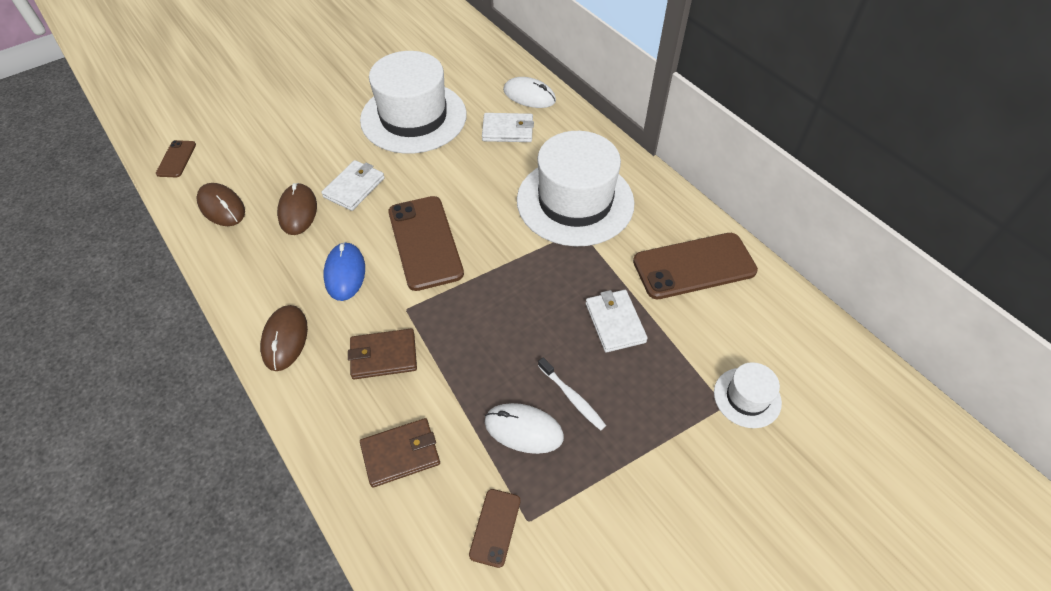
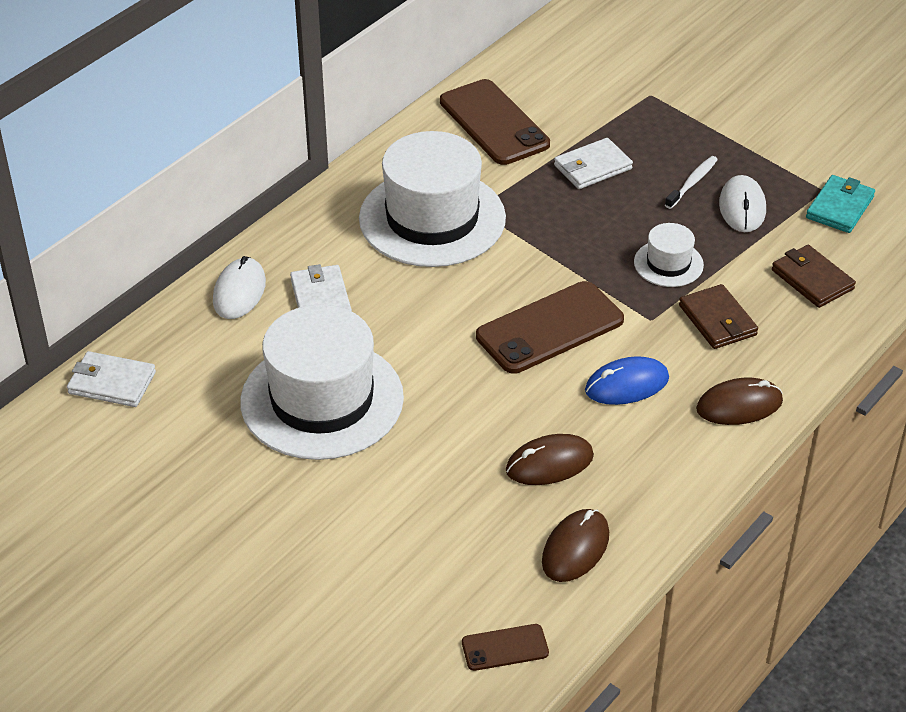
camera: 105 degrees left, 10 degrees down
white wallet [321,160,385,211] -> white wallet moved to [67,351,156,407]
brown phone [469,489,520,568] -> turquoise wallet [806,175,875,233]
white hat [714,362,782,428] -> white hat moved to [634,223,704,287]

